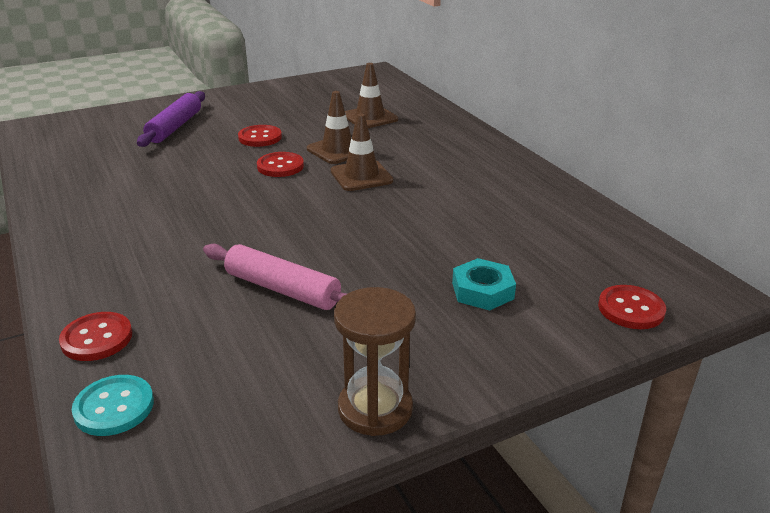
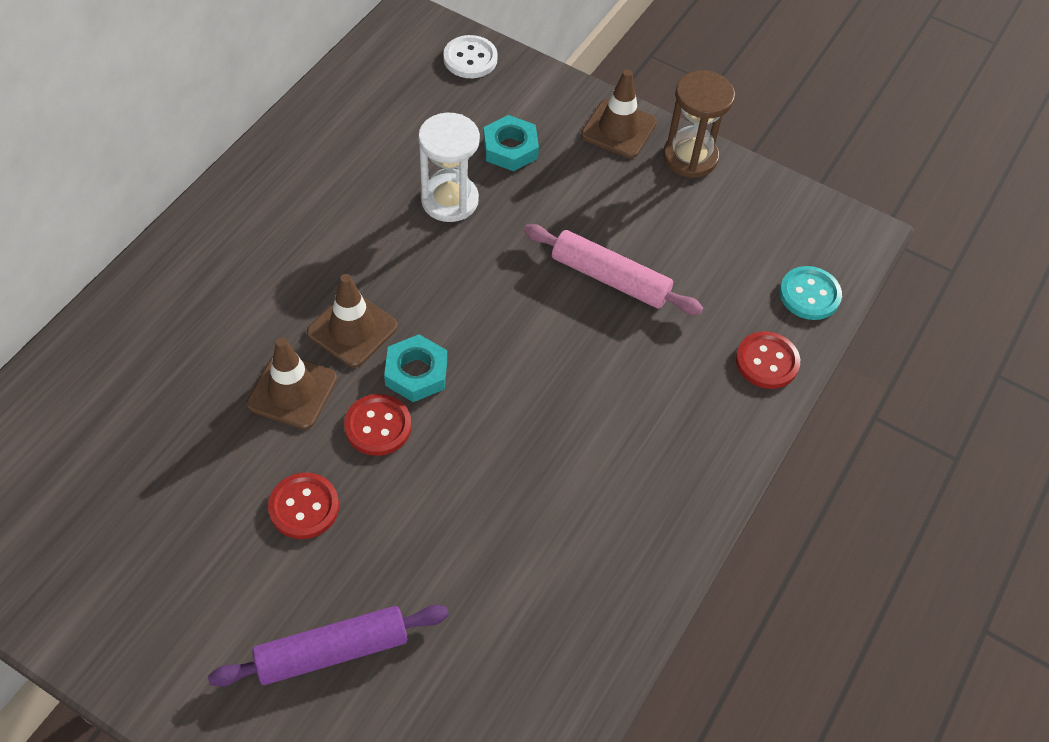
camera: 125 degrees left, 25 degrees up
pink rolling pin [203,244,347,310] -> pink rolling pin turned 60 degrees counterclockwise [524,224,703,315]
brown traffic cone [345,63,398,128] -> brown traffic cone moved to [581,69,657,158]
red button [598,285,666,329] -> white button [443,35,498,78]
none -> turquoise nut [384,335,447,402]
none -> white hourglass [418,113,480,222]

